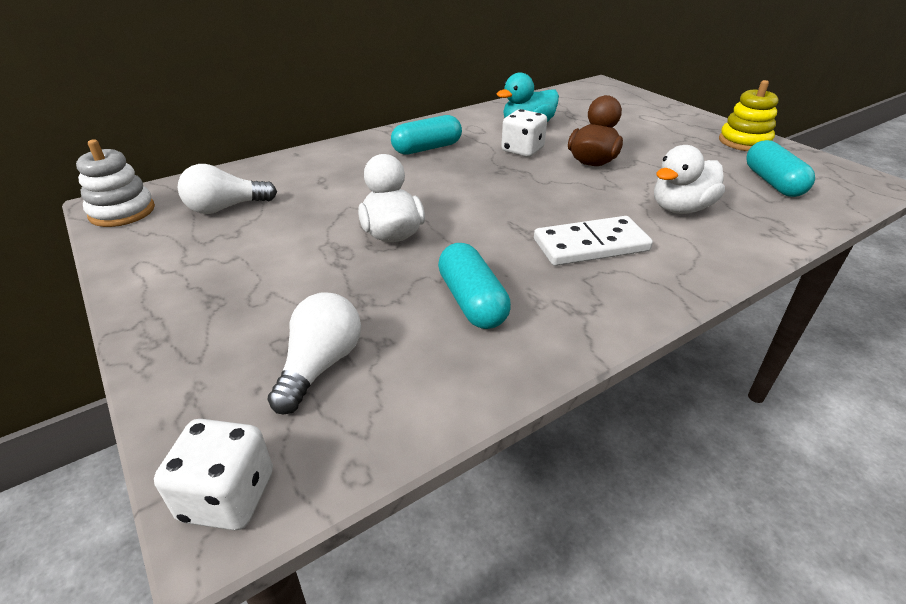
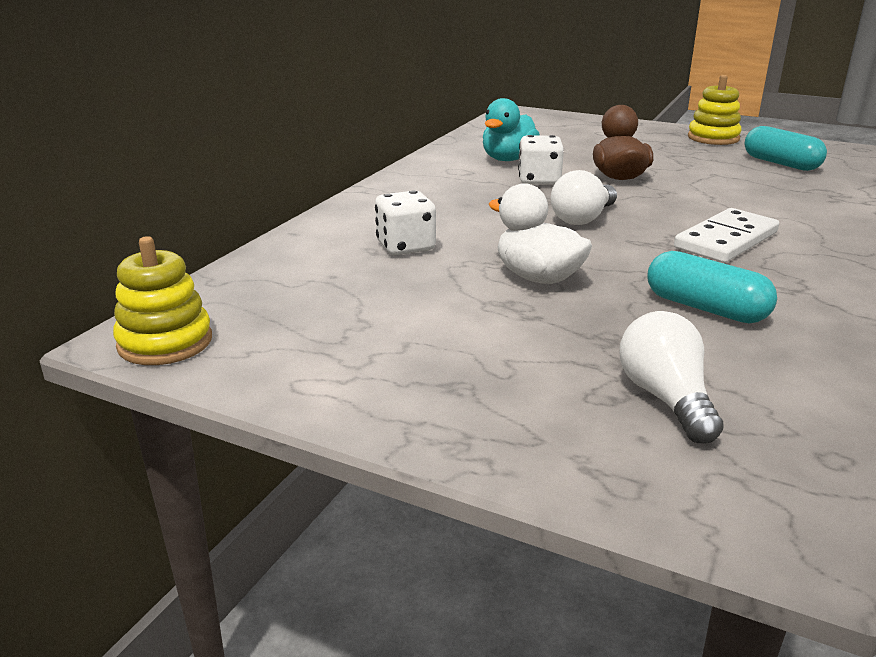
camera: 30 degrees left, 10 degrees down
white stacking toy [76,140,155,227] -> yellow stacking toy [113,236,212,365]
white dice [154,419,273,531] -> white dice moved to [375,190,436,255]
white light bulb [178,164,277,214] -> white light bulb moved to [551,170,617,225]
turquoise capsule [391,115,462,155] -> none
white duck [654,145,725,214] -> none

